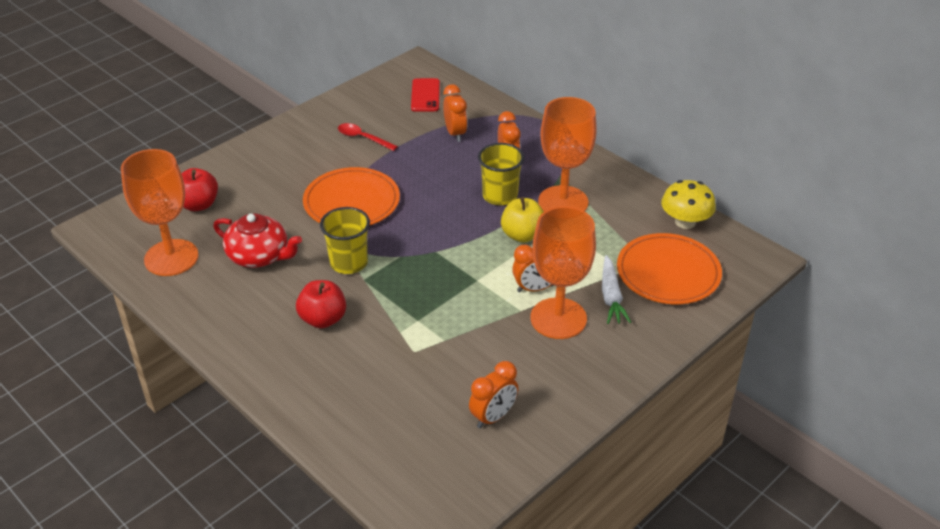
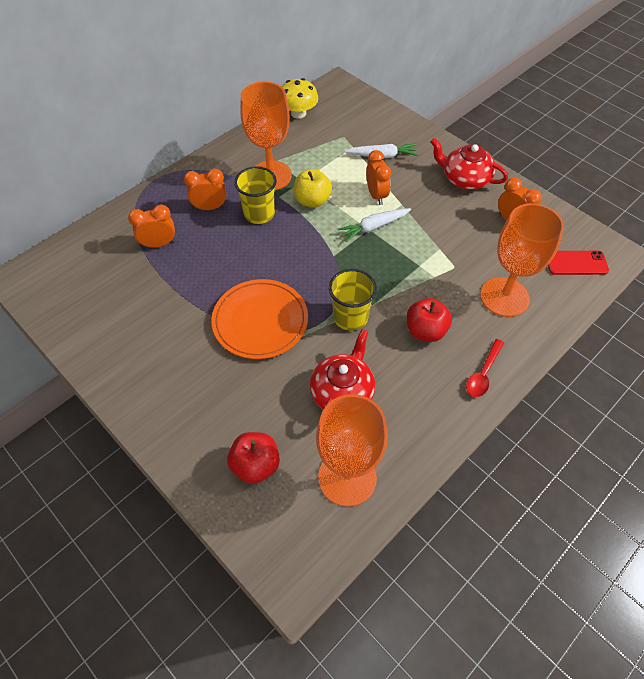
camera: 90 degrees left, 15 degrees up
red spoon [338,123,398,151] -> red spoon moved to [466,339,504,397]
red phone [411,78,440,111] -> red phone moved to [548,251,609,275]
orange goblet [531,206,596,339] -> orange goblet moved to [480,203,564,317]
orange plate [617,233,722,304] -> none
none -> white carrot [338,208,411,242]
none -> red teapot [430,138,508,190]

